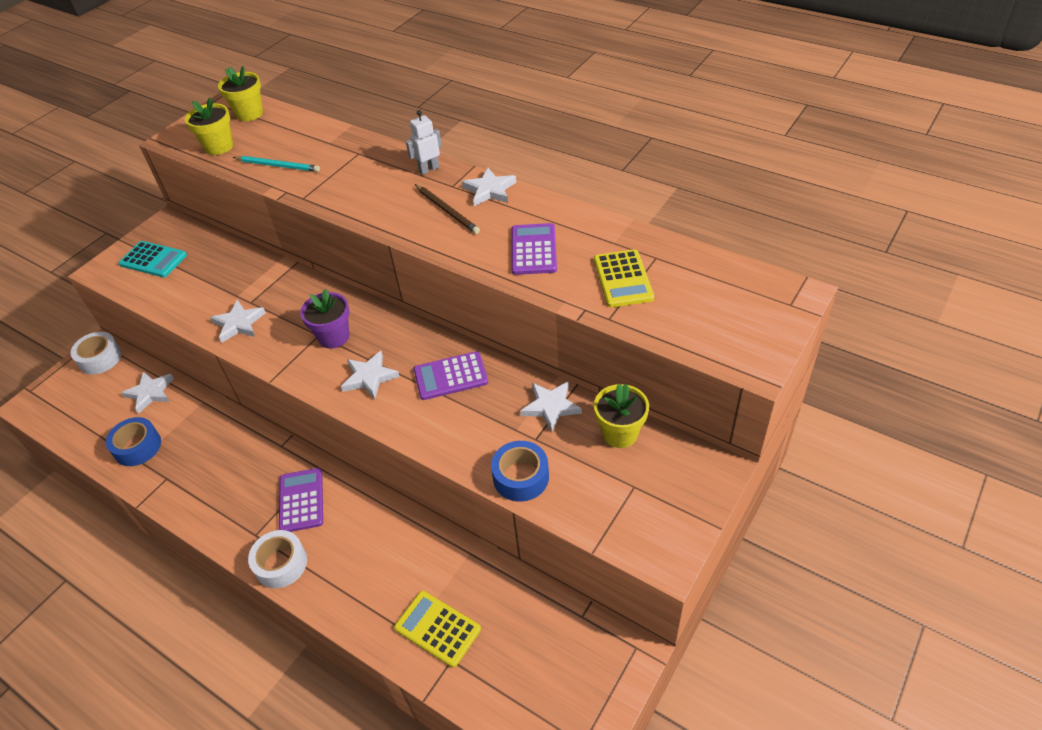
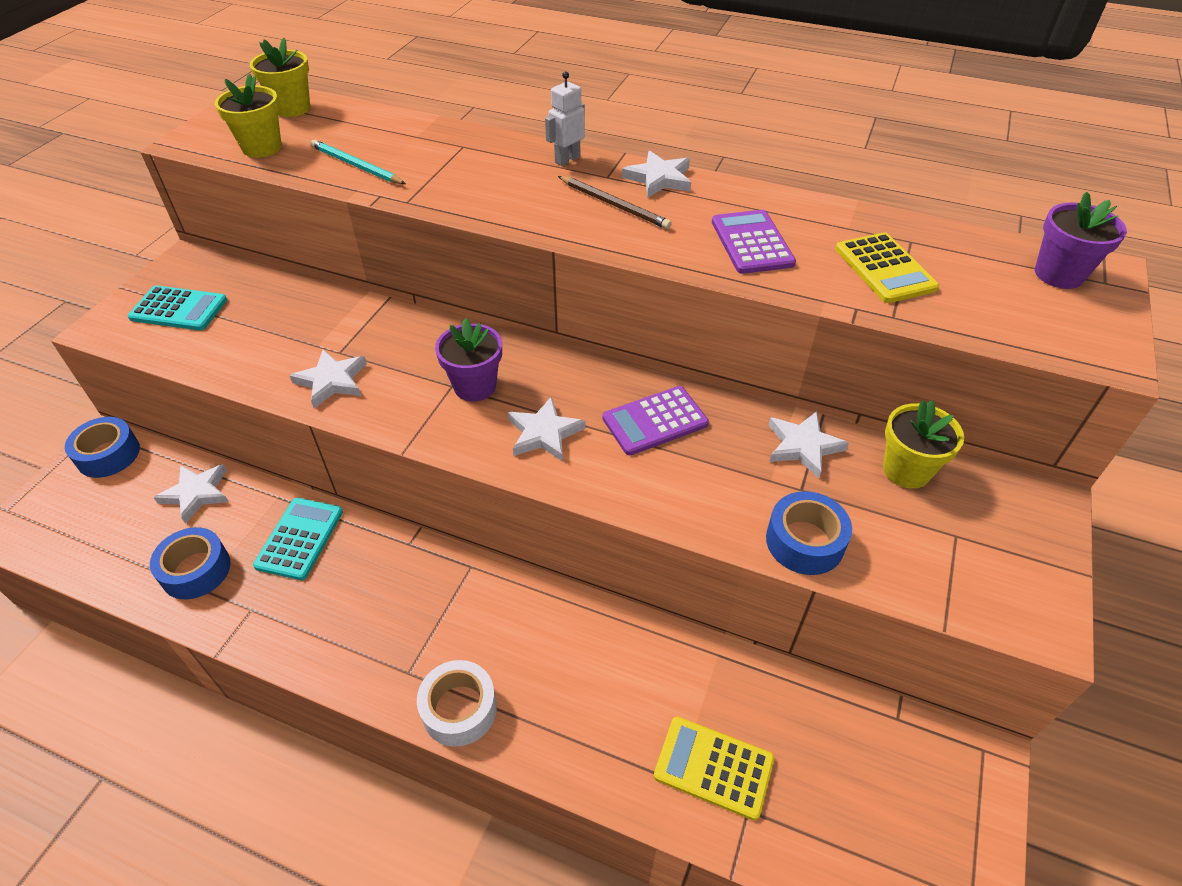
camera: 15 degrees left, 0 degrees up
white tape [71,332,122,375] -> blue tape [65,417,140,478]
turquoise pencil [232,156,320,172] -> turquoise pencil turned 150 degrees counterclockwise [311,140,406,184]
purple calculator [279,468,323,532] -> none
none -> turquoise calculator [253,498,343,580]
none -> purple flower pot [1035,192,1127,289]

